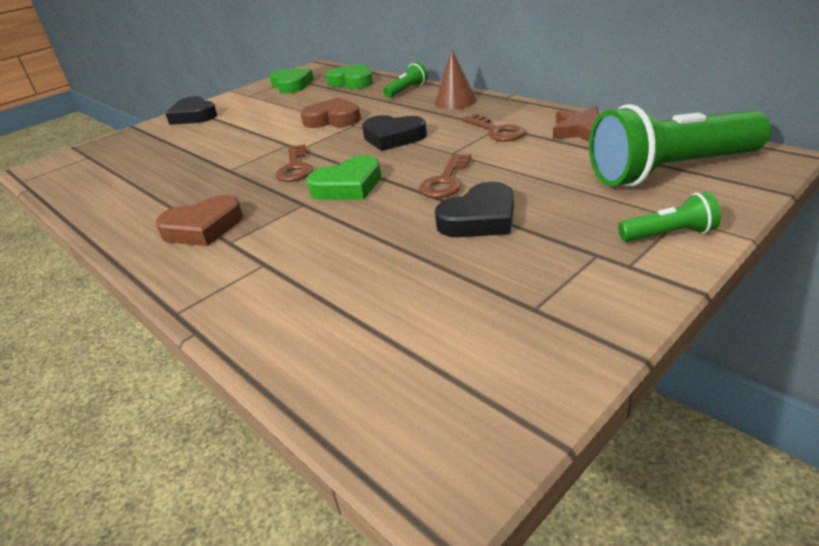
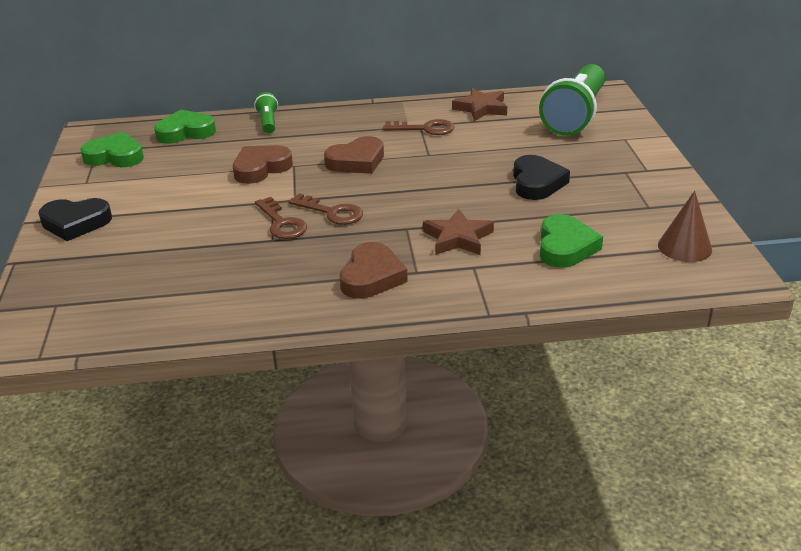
camera: 55 degrees left, 0 degrees up
green heart [306,155,381,200] -> green heart moved to [540,214,603,268]
black heart [362,115,427,151] -> brown heart [324,136,384,174]
brown key [419,153,471,198] -> brown key moved to [255,197,307,239]
brown cone [435,49,476,110] -> brown cone moved to [658,191,712,262]
green flashlight [618,192,721,242] -> none
none -> brown star [423,208,494,255]

